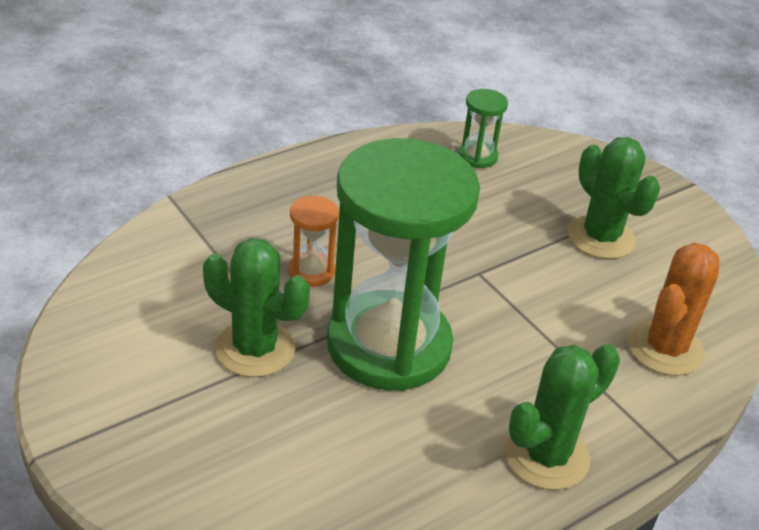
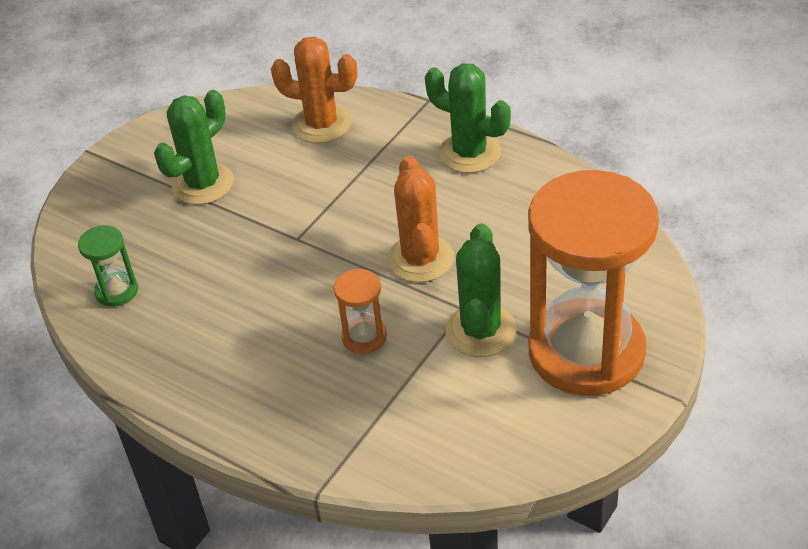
camera: 105 degrees left, 5 degrees up
green hourglass [327,138,480,391] -> orange cactus [387,156,454,282]
none -> orange hourglass [528,170,659,396]

